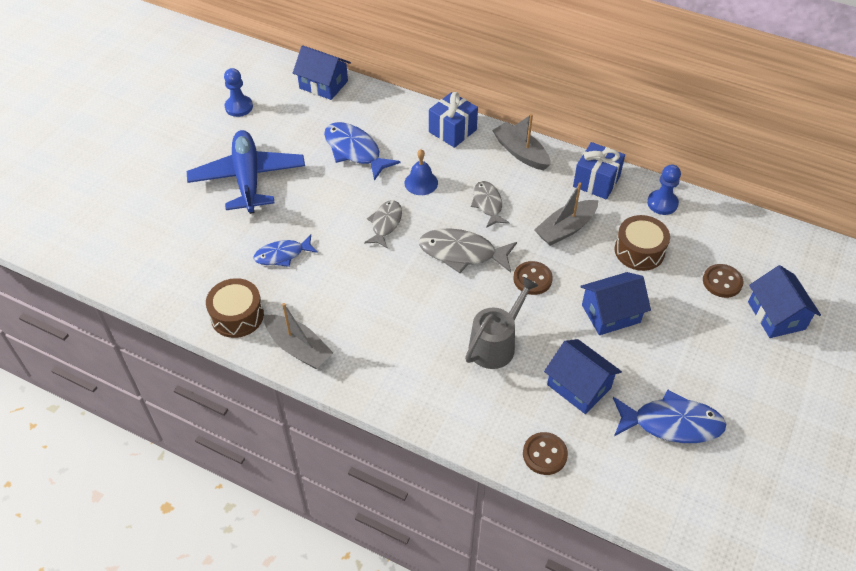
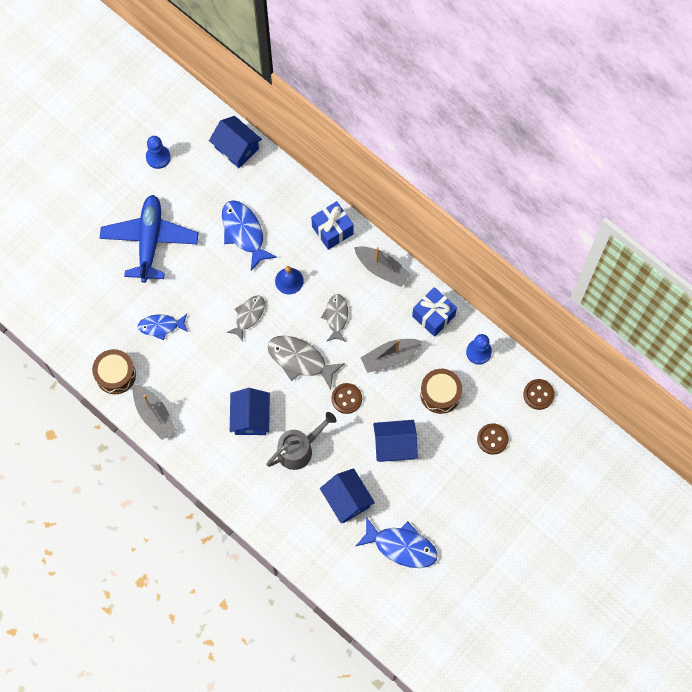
camera: 15 degrees right, 20 degrees up
grey boat [492,114,550,170] -> grey boat turned 150 degrees clockwise [354,246,411,287]
brown button [523,432,568,475] -> brown button moved to [523,379,555,410]
blue house [748,265,821,338] -> blue house moved to [230,388,270,435]

